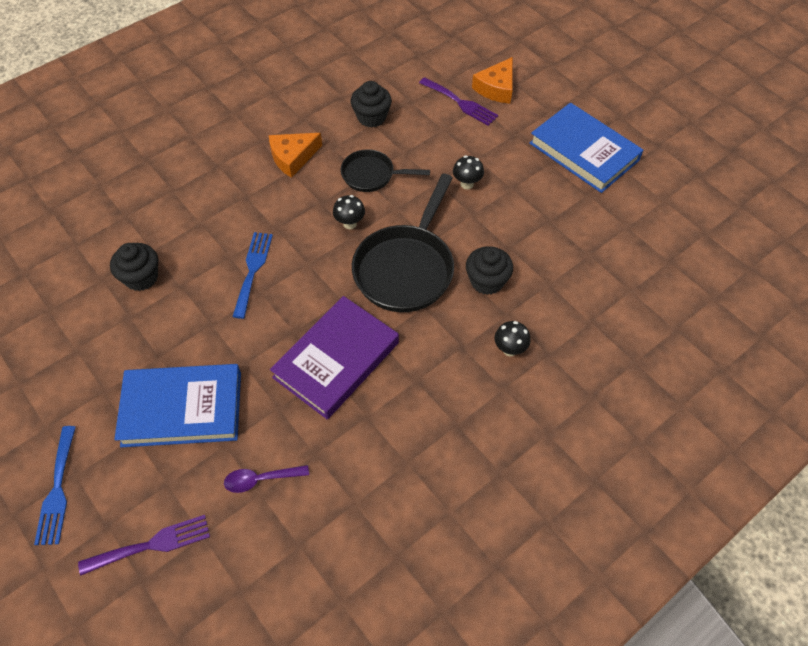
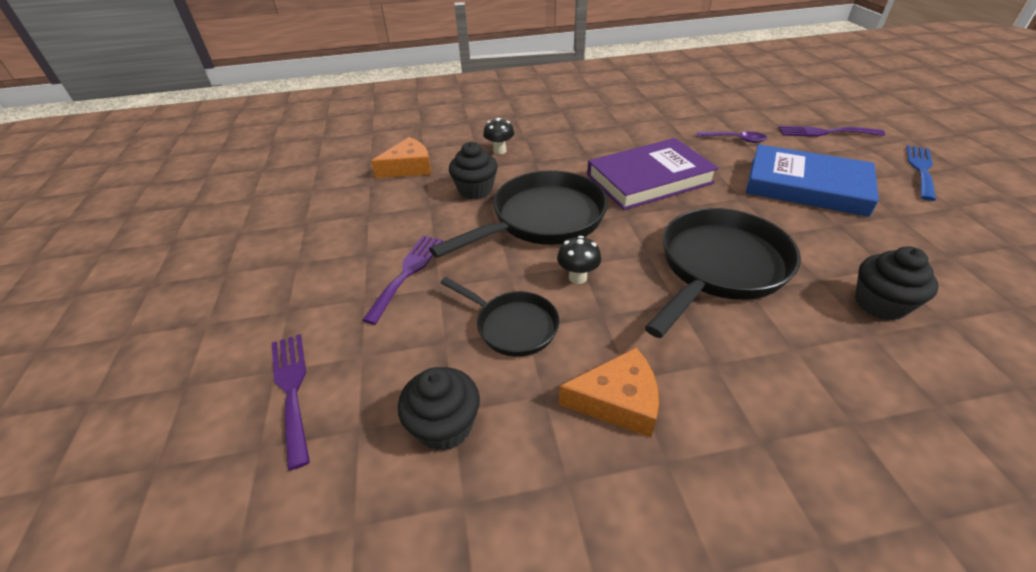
camera: 150 degrees left, 15 degrees down
blue fork [233,232,273,319] -> black pan [645,208,801,338]
black mushroom [453,155,484,189] -> purple fork [362,236,443,325]
orange cheese [472,57,513,104] -> orange cheese moved to [371,137,431,178]
blue book [529,103,643,193] -> none

